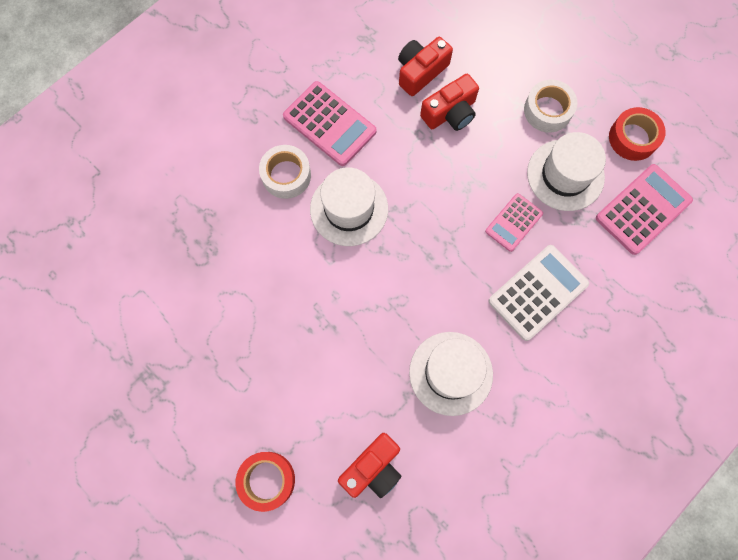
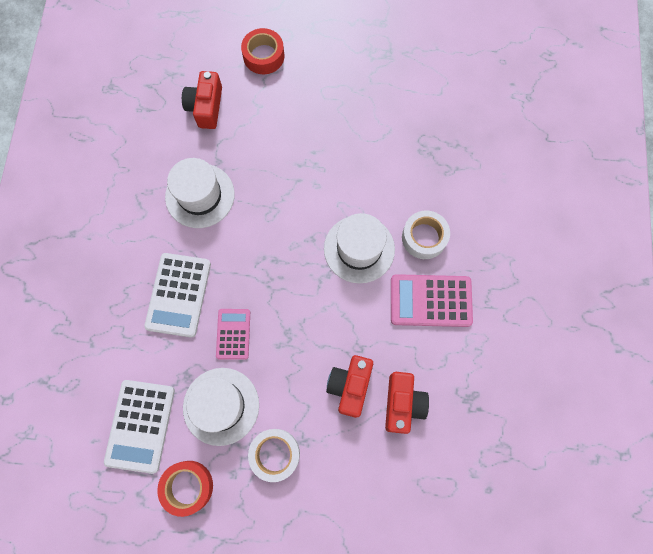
camera: 140 degrees right, 0 degrees up
pink calculator [596,164,693,255] -> white calculator [104,380,175,474]

